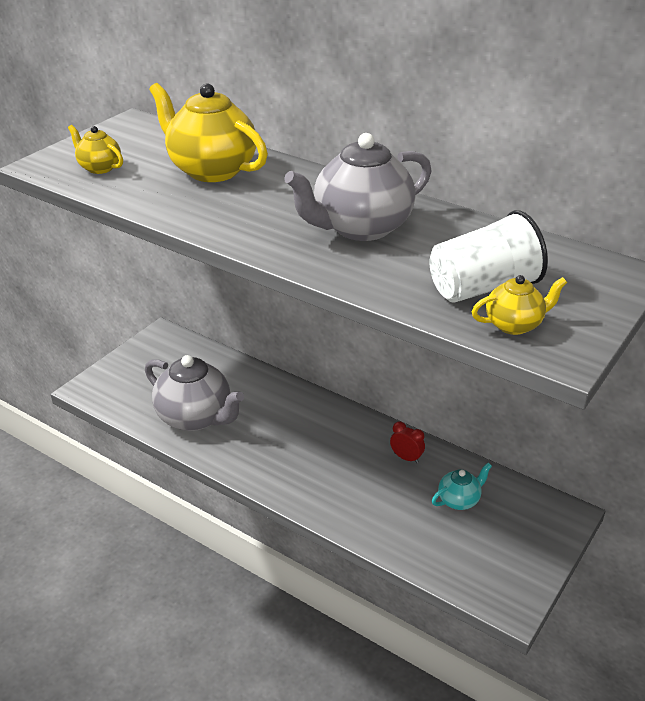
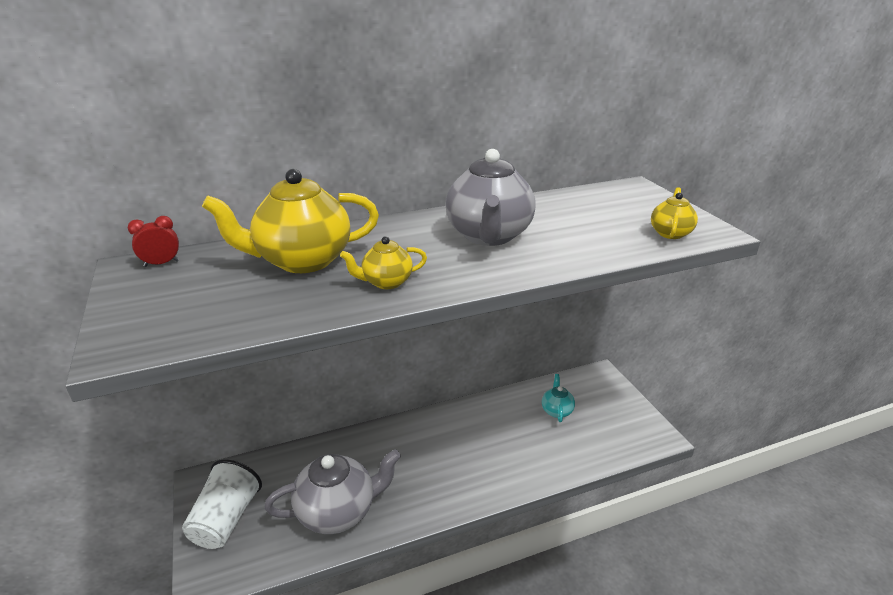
camera: 55 degrees left, 5 degrees down
yellow teapot [68,125,123,174] -> yellow teapot moved to [340,236,427,289]
red clock [390,422,425,463] -> red clock moved to [128,216,179,267]
white cup [429,210,548,303] -> white cup moved to [182,460,262,549]

